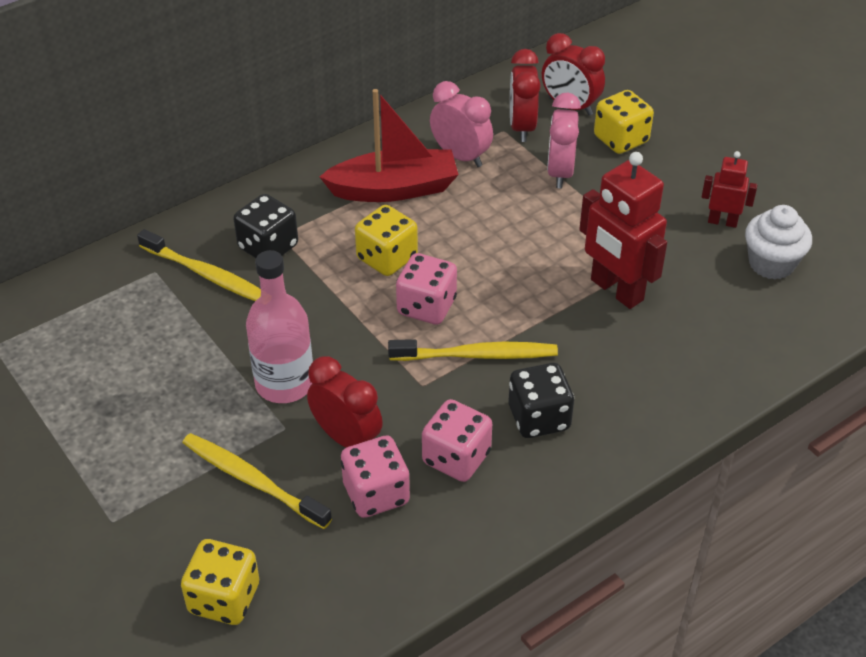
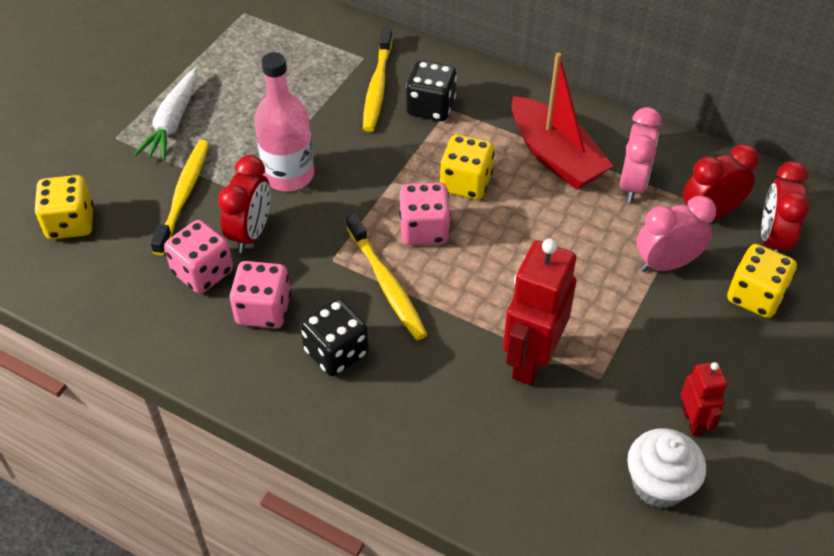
camera: 65 degrees right, 5 degrees up
none -> white carrot [134,68,197,161]

